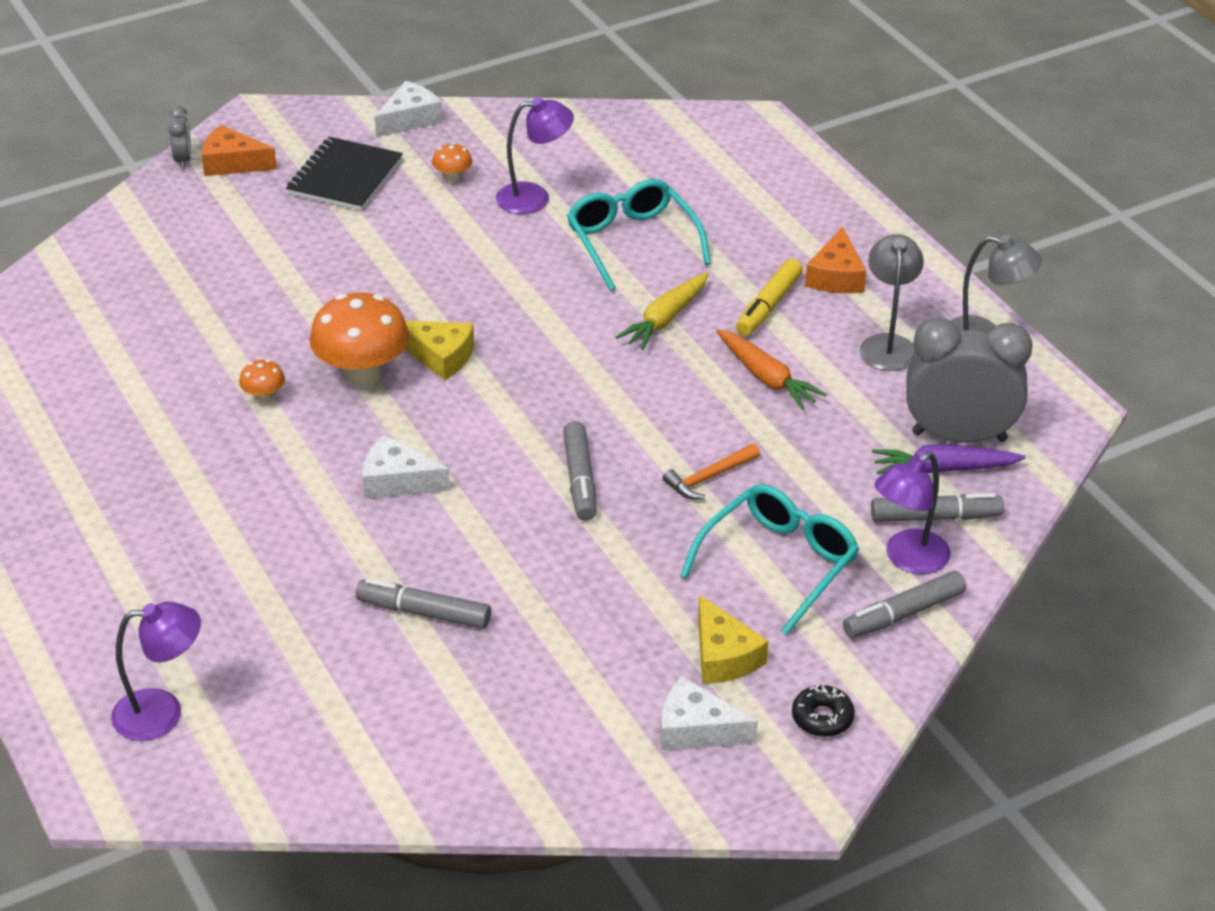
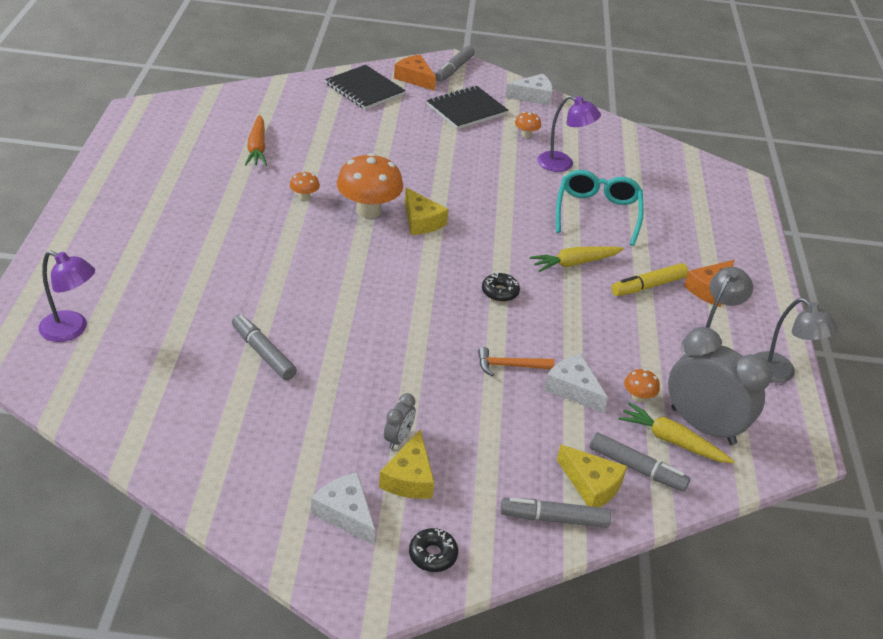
camera: 30 degrees right, 0 degrees up
grey clock [168,106,191,169] -> grey clock moved to [384,393,416,449]
white cheese [363,435,450,499] -> white cheese moved to [544,354,608,413]
grey marker [563,421,596,521] -> grey marker moved to [435,46,475,82]
turquoise glasses [680,484,859,635] -> none
orange carrot [716,329,827,409] -> orange carrot moved to [245,115,267,166]
purple carrot [872,444,1026,474] -> yellow carrot [618,402,735,463]
purple lamp [874,452,951,574] -> yellow cheese [557,445,627,507]
none -> black notebook [325,65,406,110]
none -> black donut [482,273,520,302]
none -> orange mushroom [624,369,660,403]

